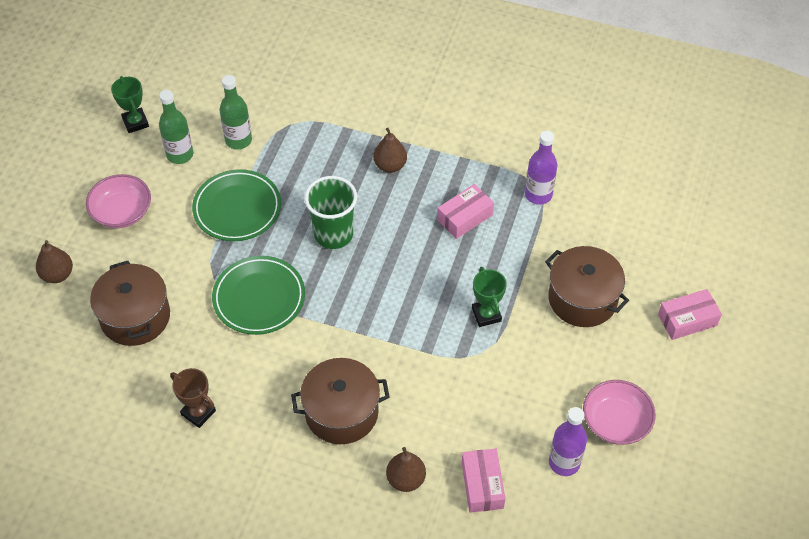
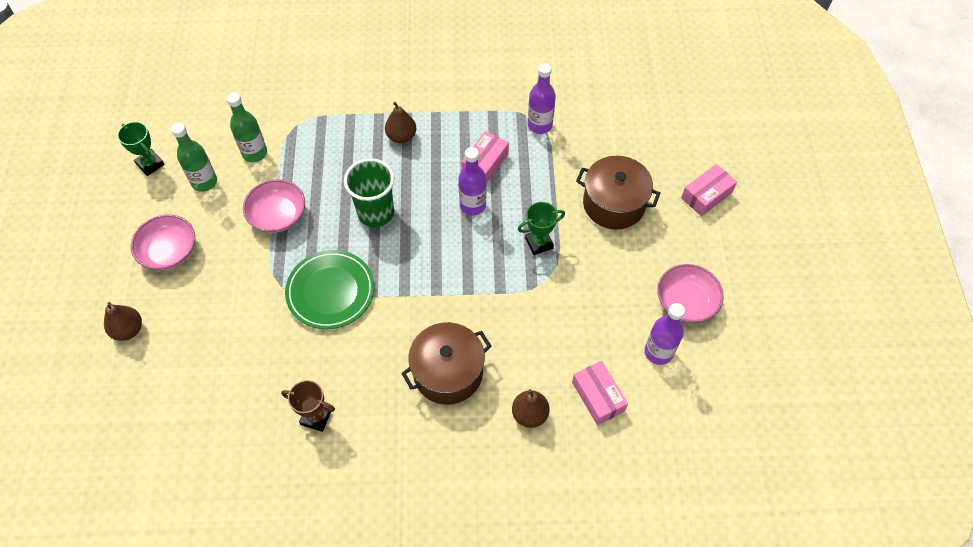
camera: 20 degrees left, 5 degrees up
brown pot [90,261,170,346] -> none
green plate [192,169,281,241] -> pink bowl [243,179,305,233]
green trophy [472,267,507,327] -> green trophy turned 75 degrees counterclockwise [518,202,565,255]
none -> purple bottle [458,147,486,215]

